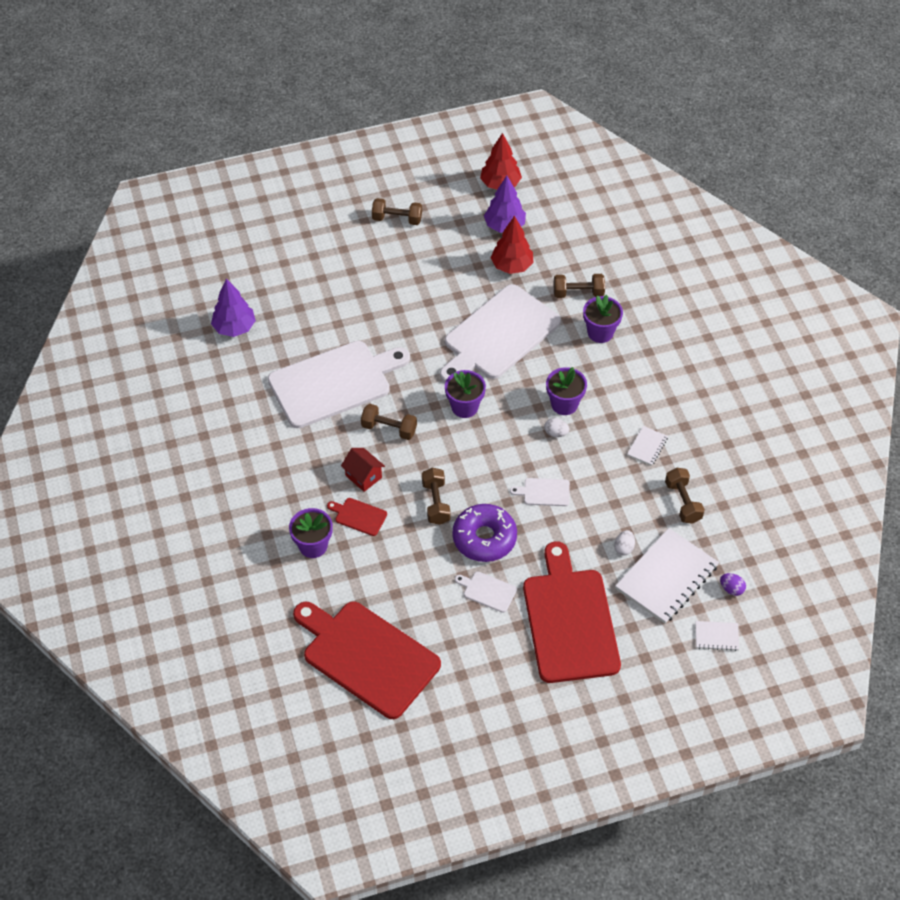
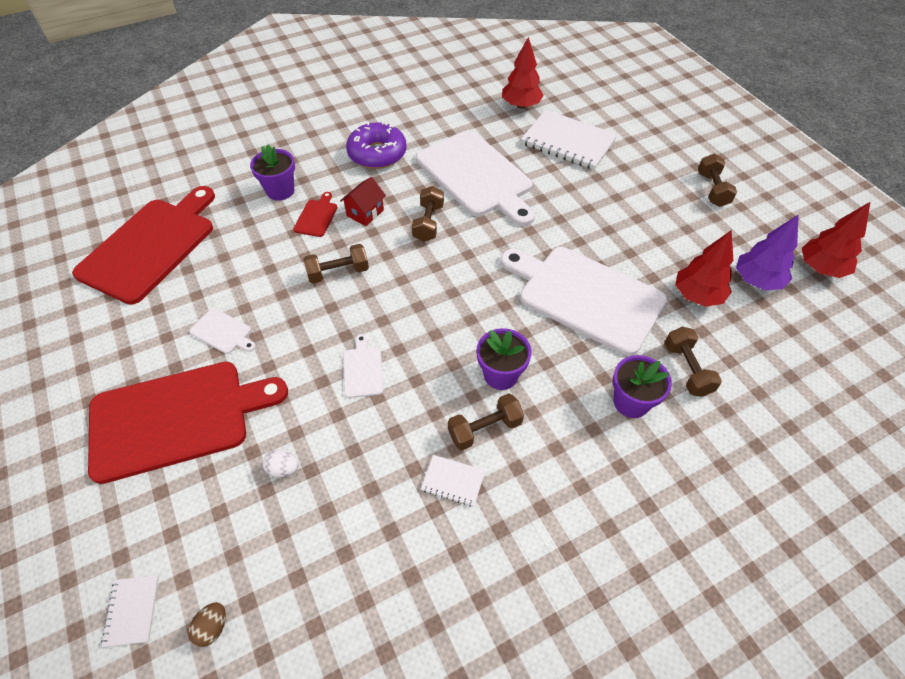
camera: 80 degrees right, 0 degrees up
purple tree [211,278,256,337] -> red tree [502,37,544,109]
purple flower pot [445,370,486,418] -> none
purple donut [452,504,517,562] -> purple donut moved to [346,121,407,169]
white cutting board [455,571,517,613] -> white cutting board turned 105 degrees clockwise [189,308,256,354]
white egg [544,418,569,437] -> none
white notebook [615,528,719,624] -> white notebook moved to [521,110,618,170]
brown dumbbell [665,468,705,524] -> brown dumbbell moved to [448,393,524,450]
purple egg [720,573,746,596] -> brown egg [188,602,226,647]

